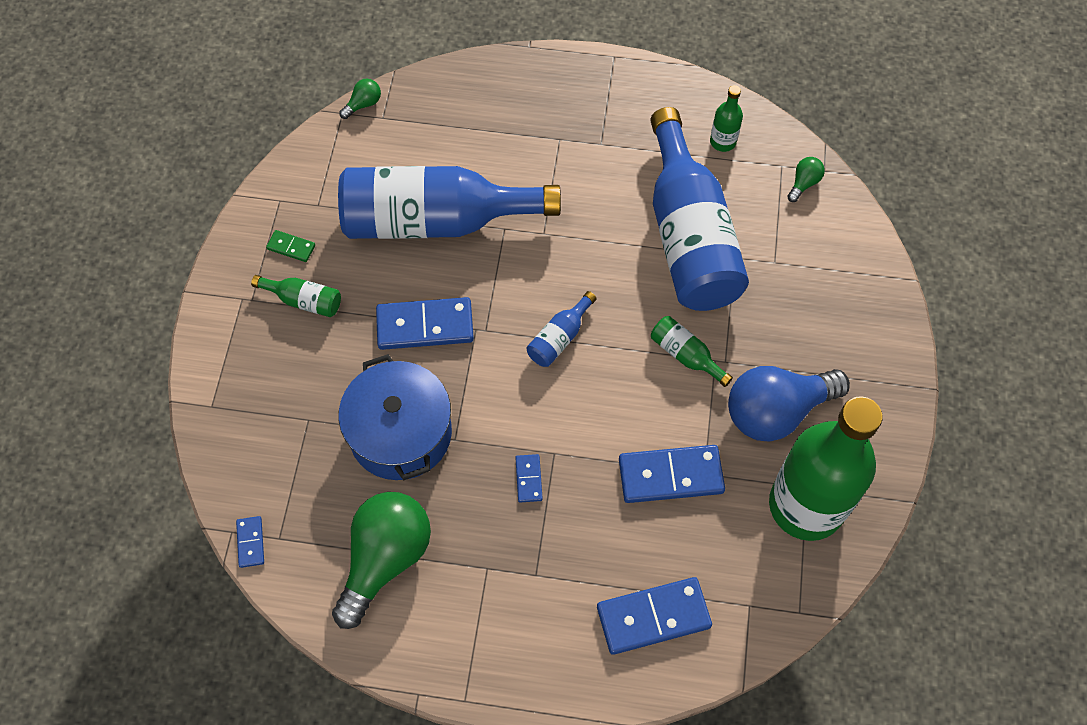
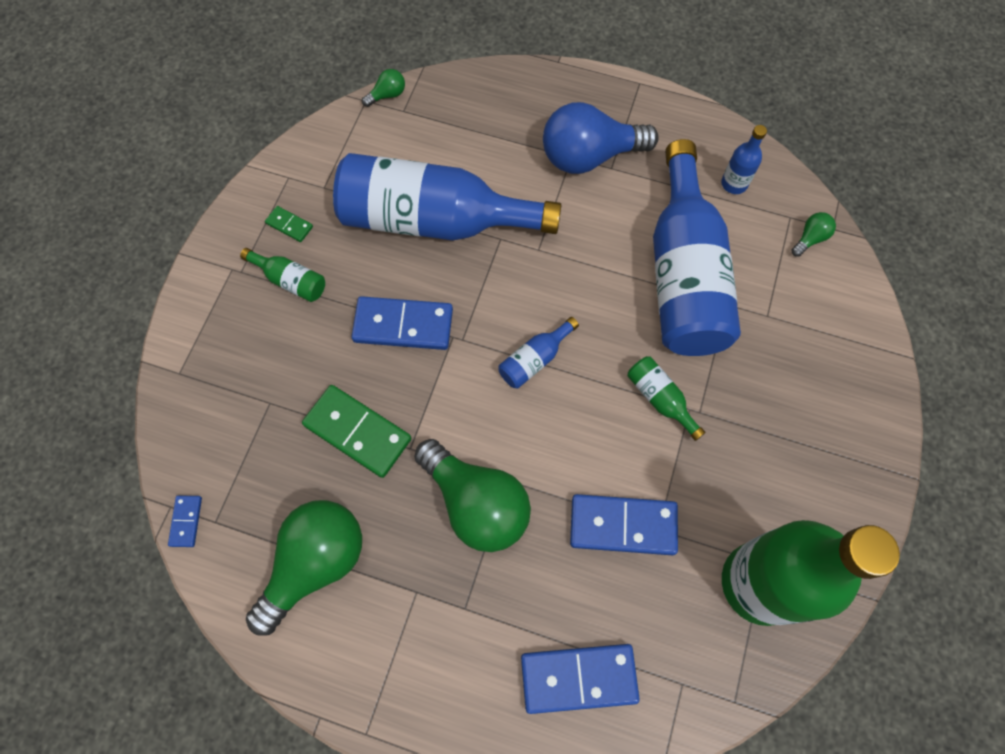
camera: 10 degrees right, 5 degrees up
blue pot [339,354,452,480] -> green domino [302,385,411,478]
blue domino [515,454,543,503] -> green light bulb [414,439,531,552]
green bottle [710,85,743,152] -> blue bottle [721,125,767,194]
blue light bulb [728,366,850,442] -> blue light bulb moved to [543,102,659,174]

